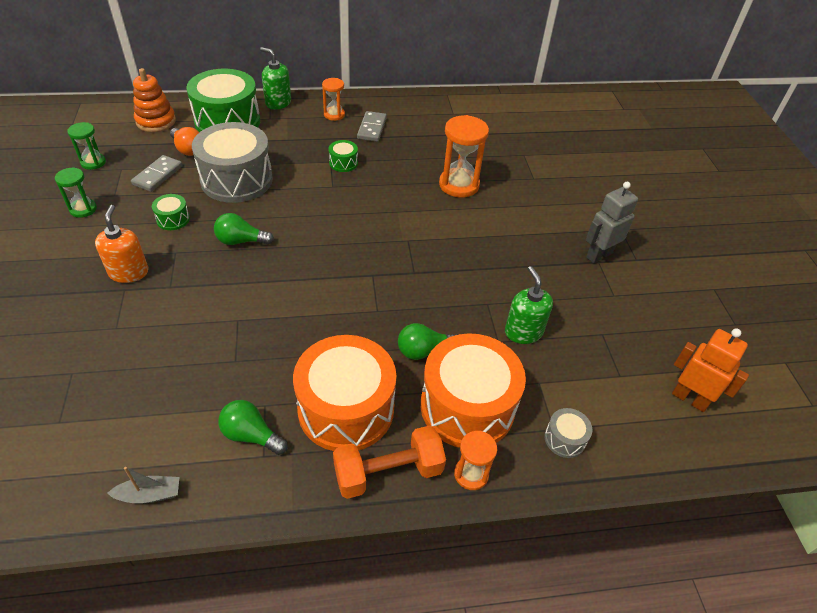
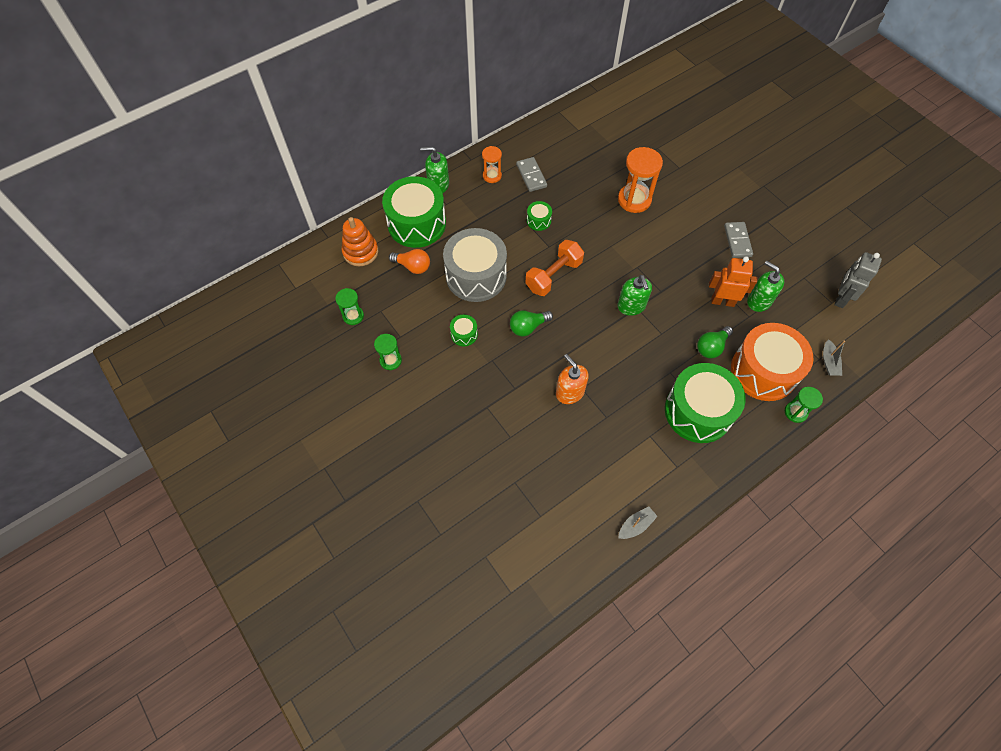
camera: 25 degrees left, 15 degrees up
orange soap dispenser [95,205,148,283] -> orange soap dispenser moved to [556,354,588,404]
grey domino [131,155,183,192] -> grey domino moved to [724,222,753,258]
green light bulb [218,400,288,455] -> none
orange drum [293,335,396,451] -> green drum [665,363,745,443]
orange dumbbell [333,426,446,499] -> orange dumbbell moved to [526,240,584,296]
orange hourglass [454,431,497,490] -> green hourglass [785,387,823,423]
grey drum [544,408,593,458] -> grey boat [823,339,845,376]
grey robot [586,182,638,263] -> grey robot moved to [834,252,882,308]
orange robot [672,328,749,412] -> orange robot moved to [709,256,757,307]
none -> green soap dispenser [617,275,652,316]

